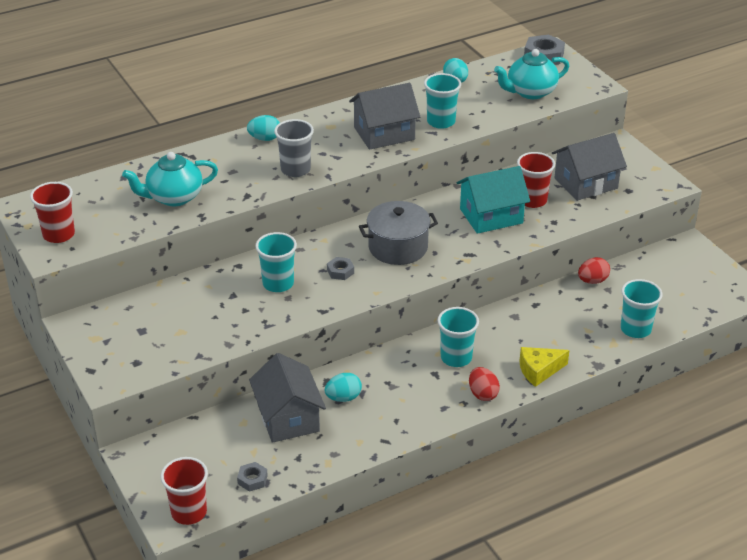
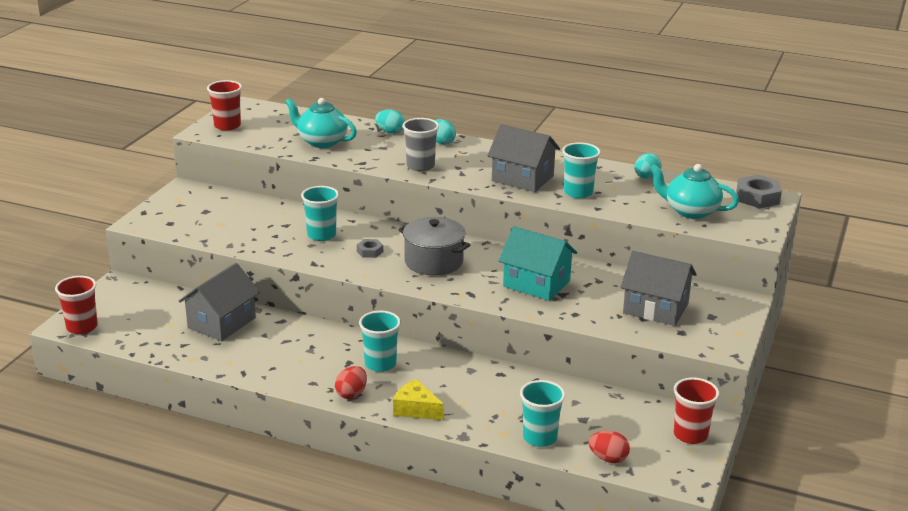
camera: 50 degrees right, 10 degrees down
grey nut [237,462,268,492] -> none
turquoise egg [325,373,362,402] -> turquoise egg moved to [375,109,405,134]
red cup [517,152,555,208] -> red cup moved to [674,378,719,444]
red egg [578,257,610,284] -> red egg moved to [589,431,630,463]

